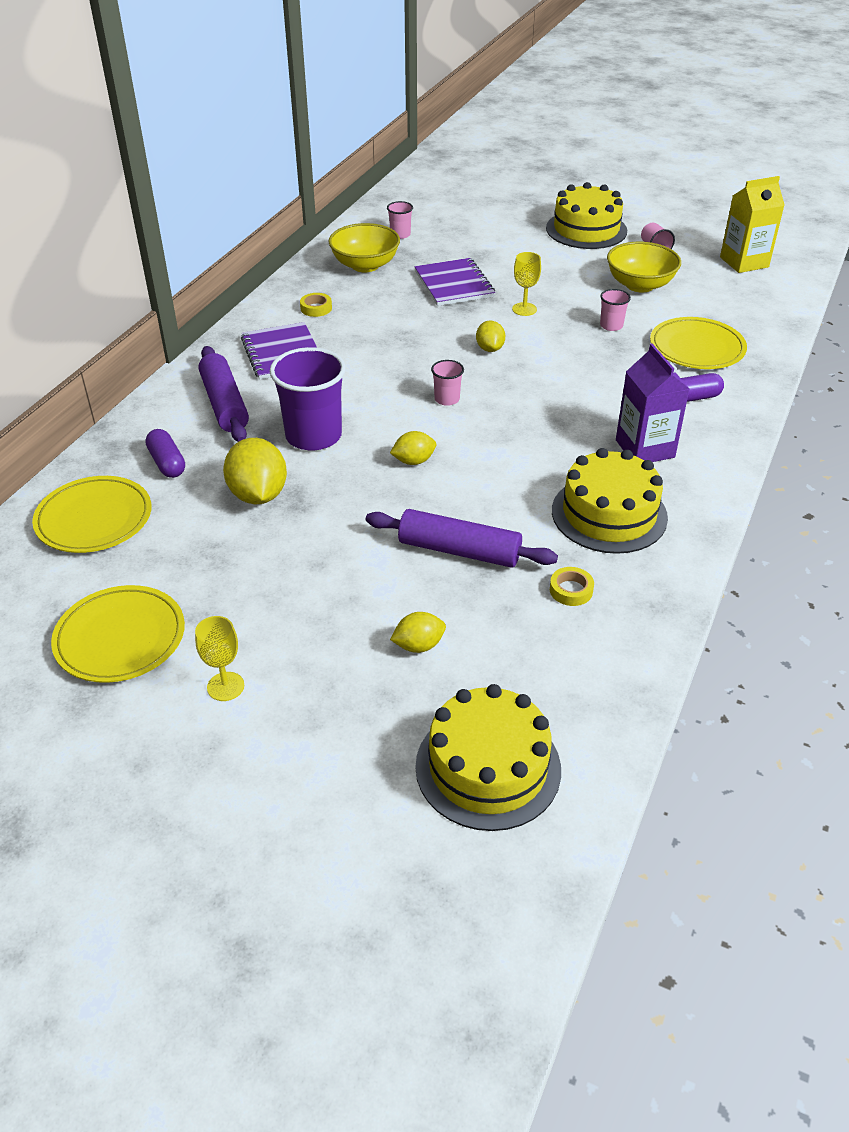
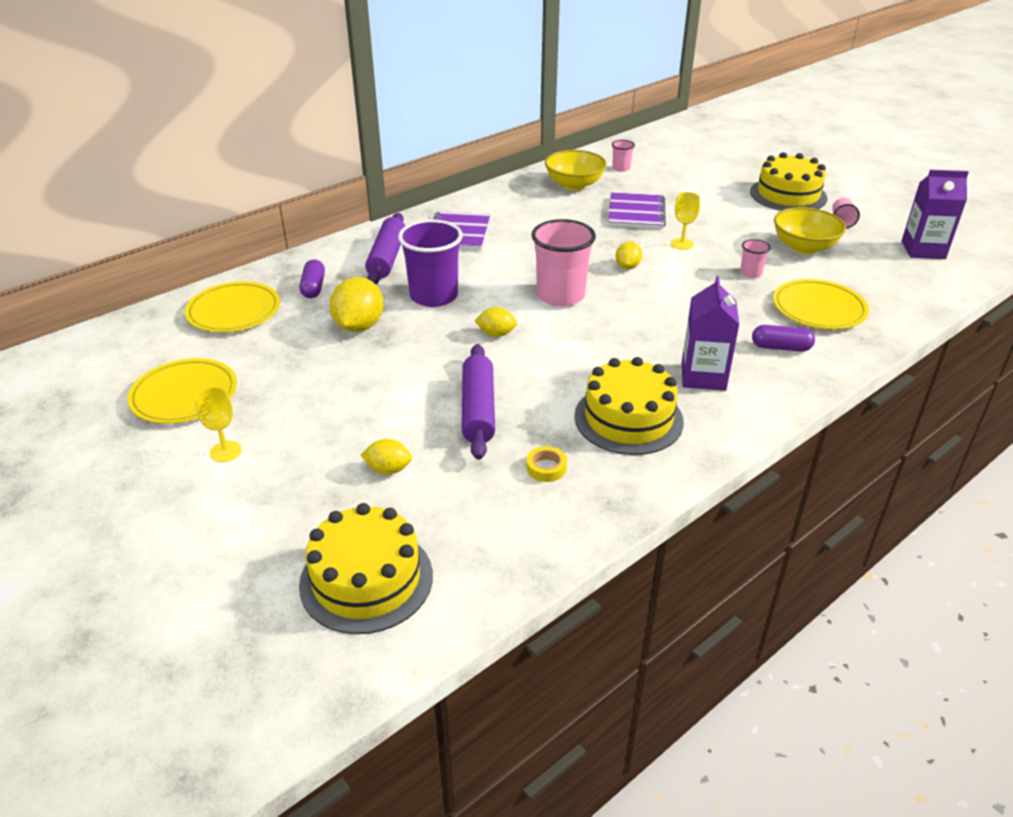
camera: 25 degrees right, 5 degrees down
yellow tape [300,293,332,317] -> none
purple rolling pin [366,509,558,568] -> purple rolling pin turned 45 degrees clockwise [462,344,495,460]
pink cup [431,360,464,406] -> pink cup [531,219,596,307], size x2.14
yellow carton [720,176,785,273] -> purple carton [902,170,969,259]

